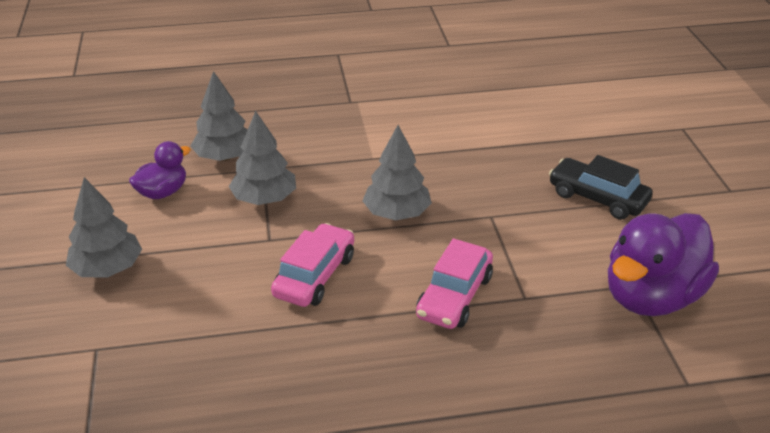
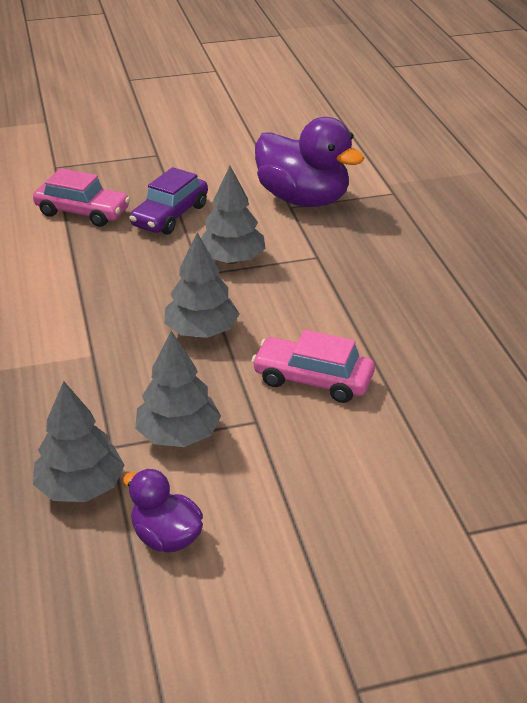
camera: 95 degrees left, 0 degrees up
grey tree [66,177,142,278] -> grey tree moved to [201,166,265,264]
pink car [416,238,493,329] -> pink car moved to [33,168,130,227]
black car [549,155,652,220] -> purple car [129,167,208,235]

